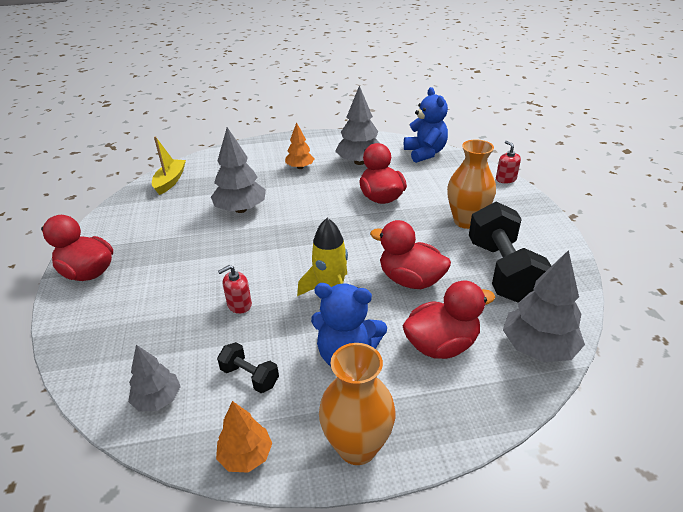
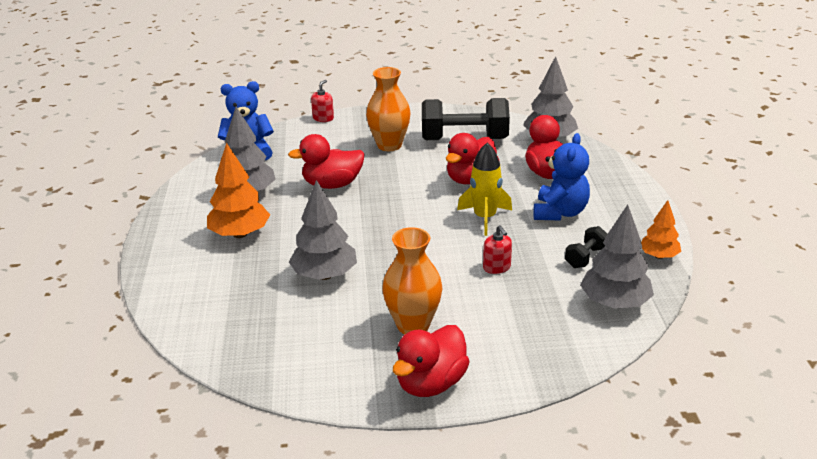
camera: 85 degrees left, 5 degrees down
grey tree [128,345,181,411] -> grey tree [580,205,654,309], size x1.64
yellow boat [152,136,186,195] -> none
orange tree [285,122,315,169] -> orange tree [207,143,270,238], size x1.64
orange vase [319,343,396,465] -> orange vase moved to [382,227,443,334]
red soap dispenser [496,141,521,183] -> red soap dispenser turned 135 degrees clockwise [311,80,334,122]

